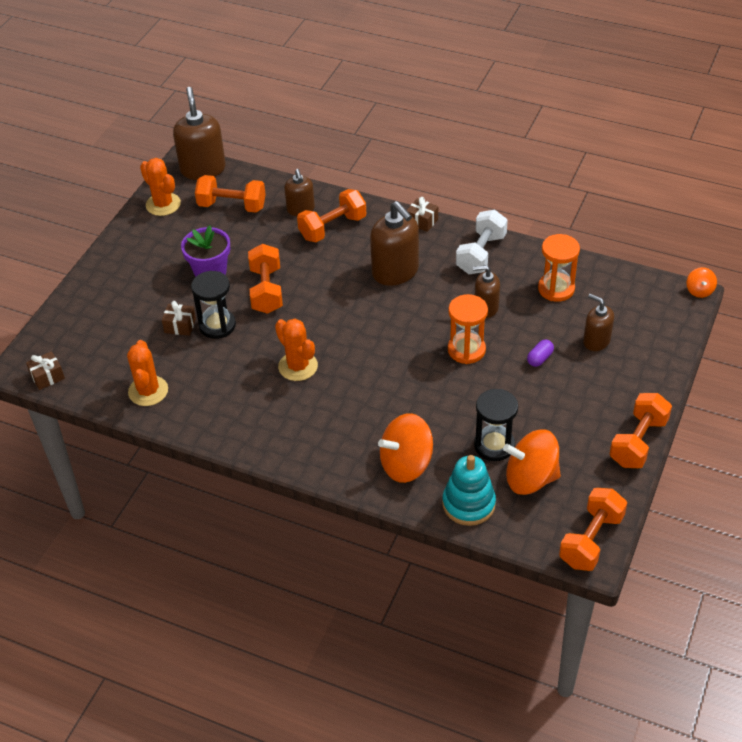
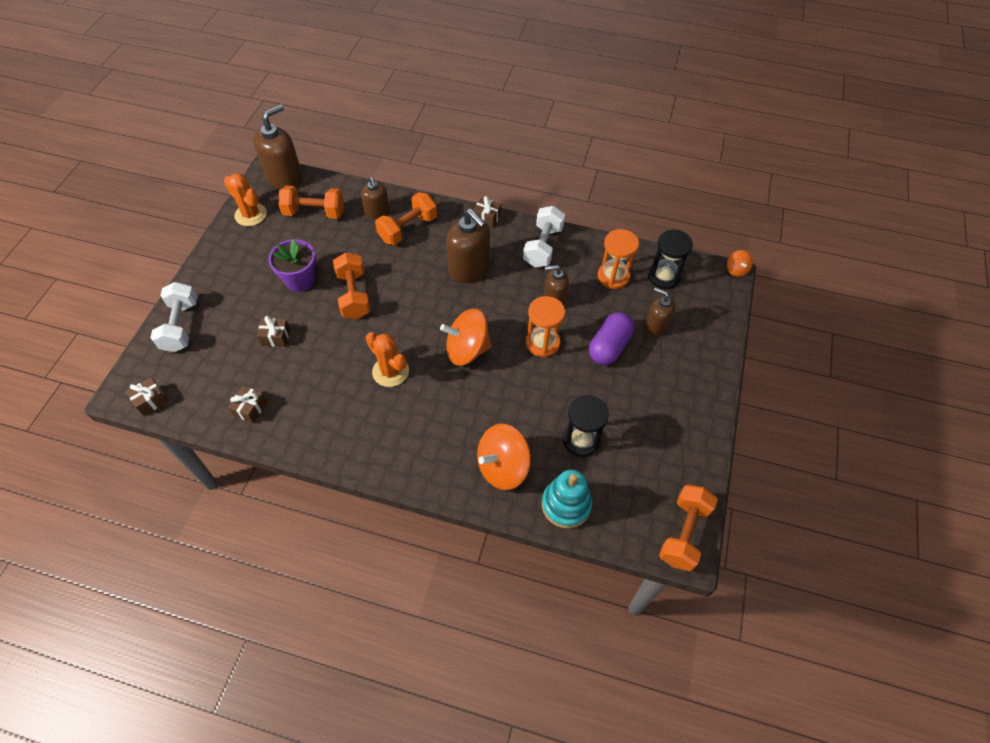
camera: 10 degrees left, 10 degrees up
orange cactus [127,340,168,406] -> brown gift [228,386,267,423]
brown soap dispenser [173,87,226,180] -> brown soap dispenser turned 60 degrees clockwise [253,104,303,189]
black hourglass [191,271,236,339] -> black hourglass moved to [648,230,693,289]
orange spinning top [503,430,561,495] -> orange spinning top moved to [440,309,492,366]
purple capsule [527,340,554,367] -> purple capsule [589,312,634,365], size x1.99
orange dumbbell [609,393,672,468] -> none
none -> white dumbbell [150,282,197,352]

